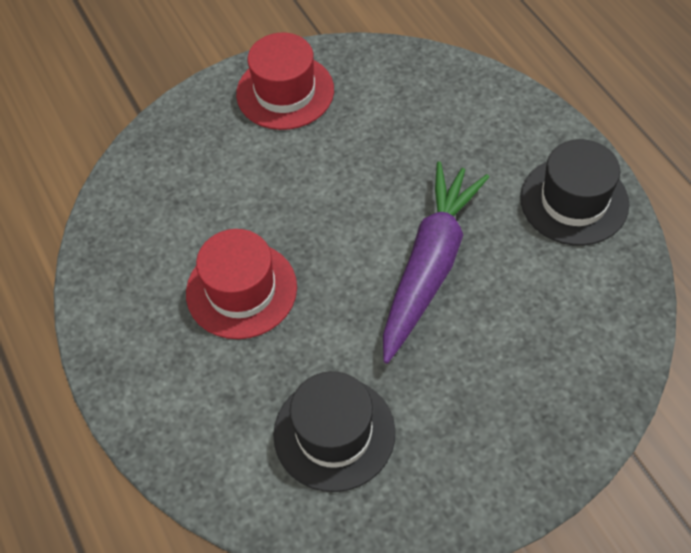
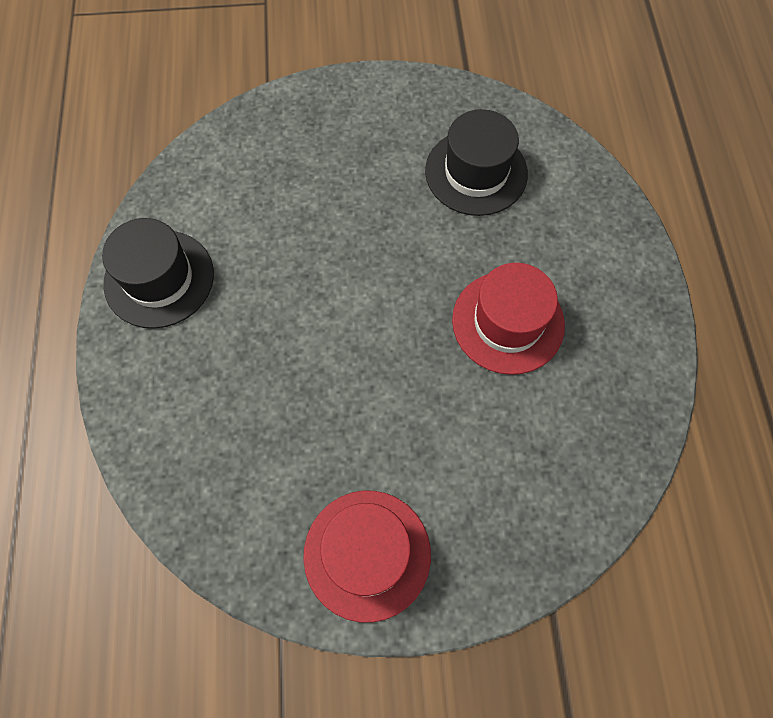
camera: 160 degrees left, 10 degrees up
purple carrot [383,161,489,364] -> none

